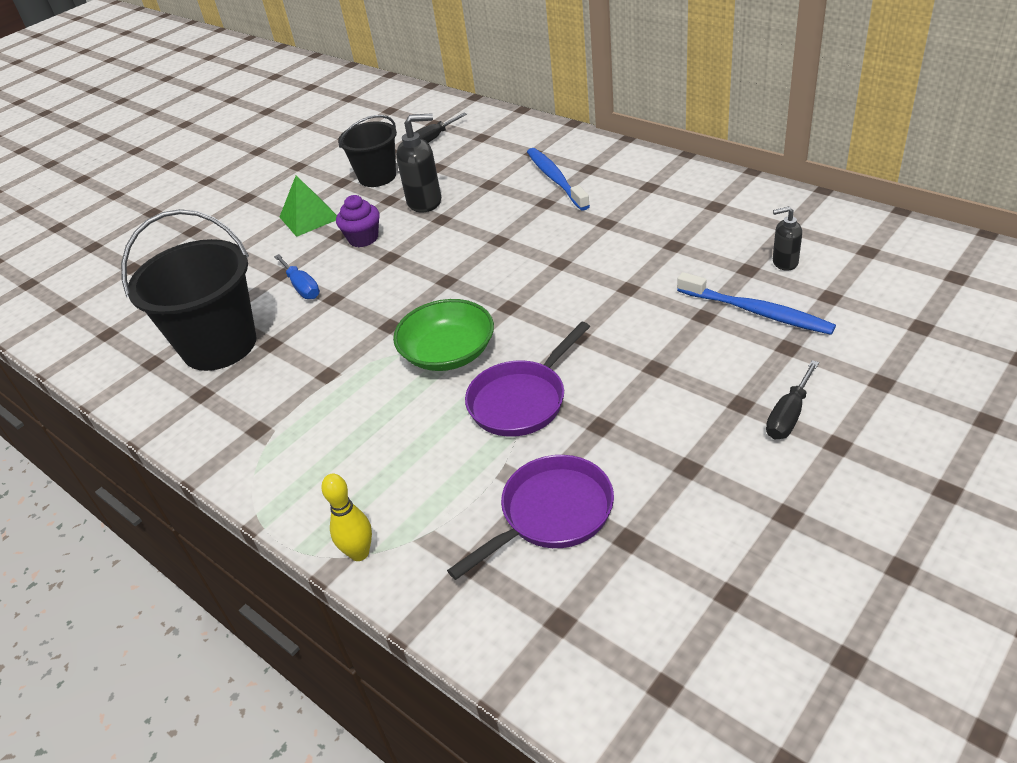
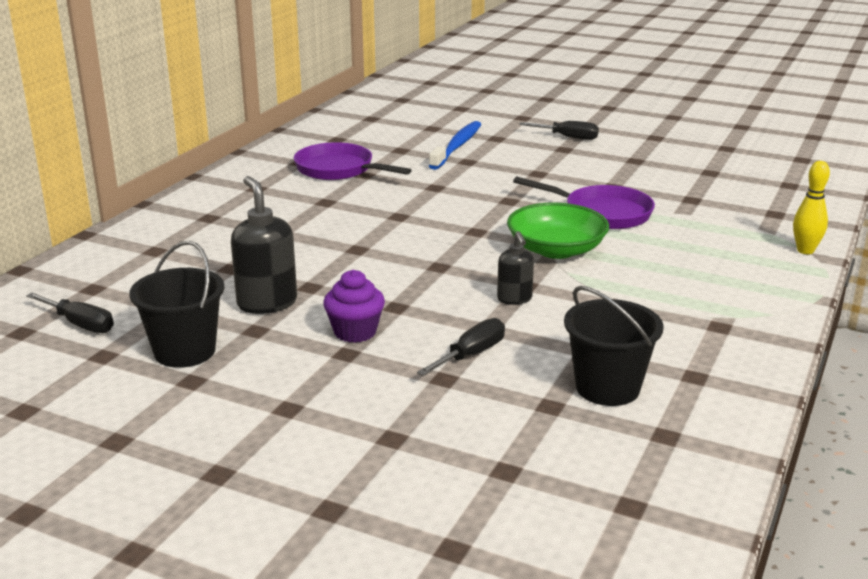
camera: 110 degrees left, 15 degrees down
black bucket [121,209,256,371] -> black bucket [564,286,664,406], size x0.63
blue screwdriver [274,254,320,299] -> black screwdriver [417,318,505,376]
green pyramid [279,176,337,237] -> none
purple pan [447,455,614,580] -> purple pan moved to [294,142,412,180]
blue toothbrush [527,148,590,211] -> none
black soap dispenser [773,206,802,271] -> black soap dispenser moved to [497,231,534,305]

